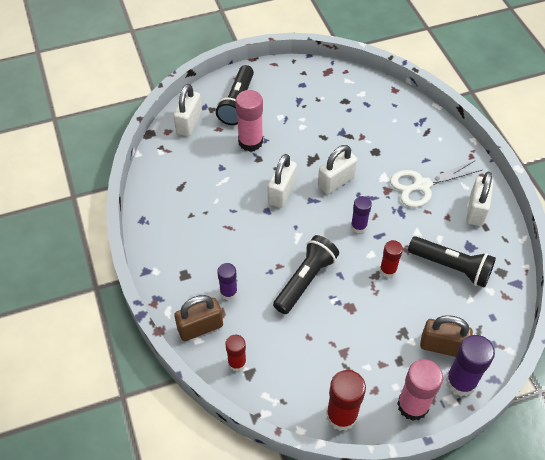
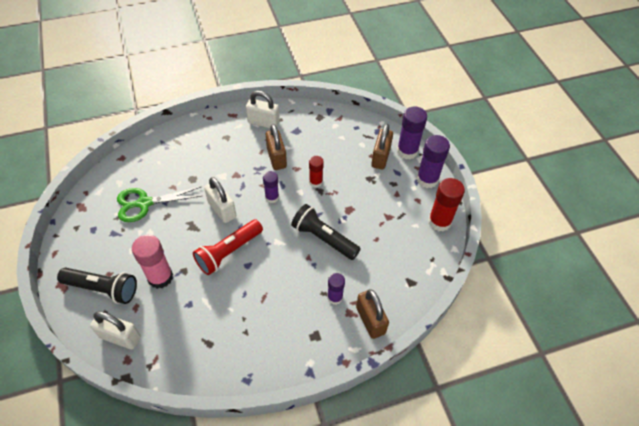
camera: 90 degrees left, 0 degrees up
red glue stick [225,335,247,371] -> none
white padlock [268,154,297,208] -> red flashlight [193,219,263,275]
white scissors [390,161,482,207] -> none
pink glue stick [397,359,443,421] -> purple glue stick [417,135,450,188]
black flashlight [408,236,496,288] -> none
none -> green scissors [117,187,201,222]
none -> brown padlock [266,124,287,170]

